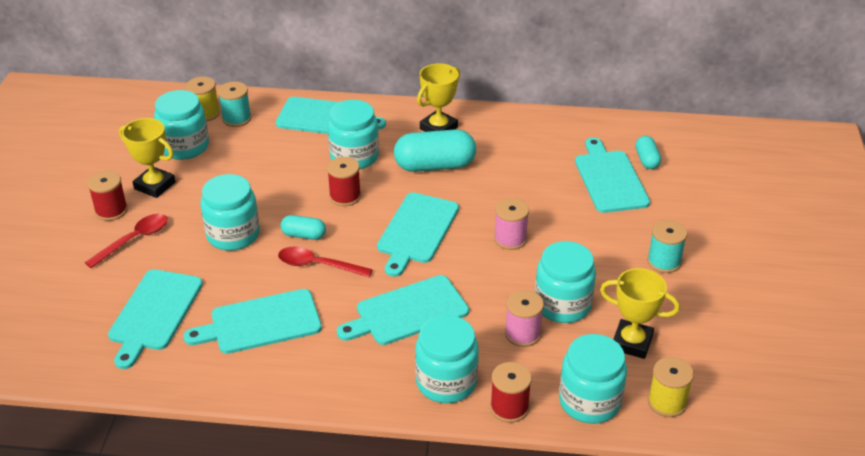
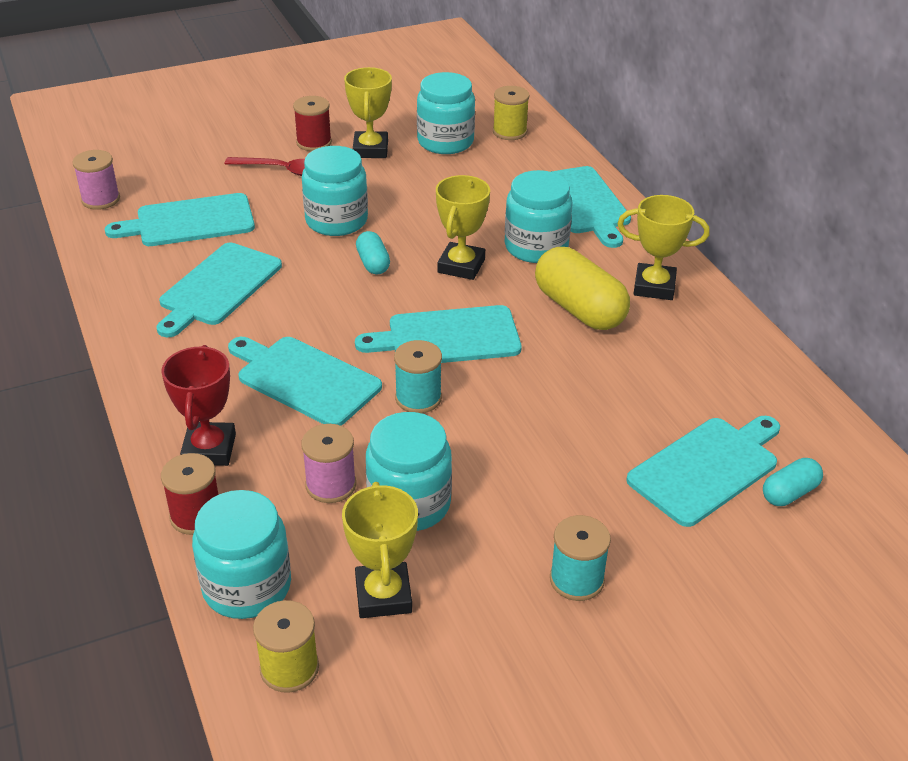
camera: 60 degrees right, 0 degrees up
turquoise cutting board [184,289,322,354] -> turquoise cutting board turned 105 degrees counterclockwise [156,243,282,337]
turquoise spool [218,82,251,127] -> turquoise spool moved to [394,340,442,413]
red spoon [278,246,373,277] -> none
red spool [327,157,361,206] -> yellow trophy [436,175,490,280]
turquoise capsule [394,129,476,172] -> yellow capsule [535,247,630,330]
turquoise jar [415,315,479,403] -> red trophy [161,345,236,466]
pink spool [494,198,529,250] -> pink spool moved to [72,150,120,210]

